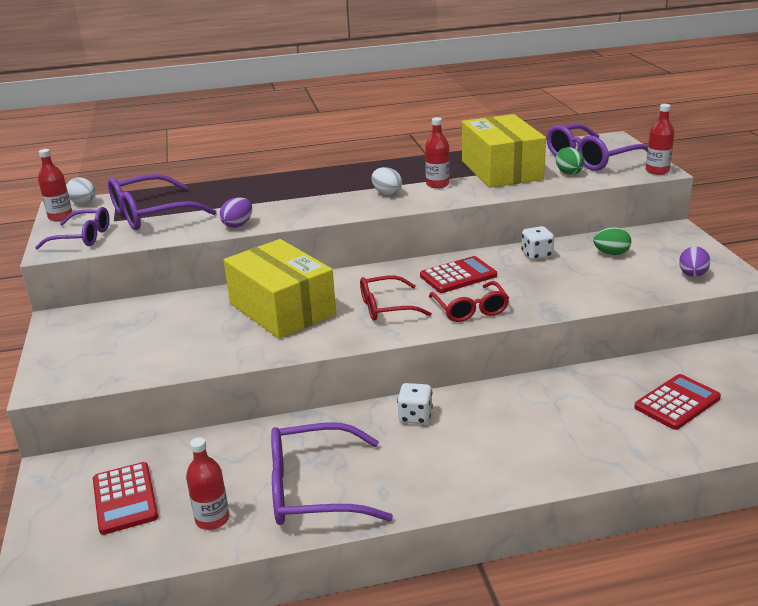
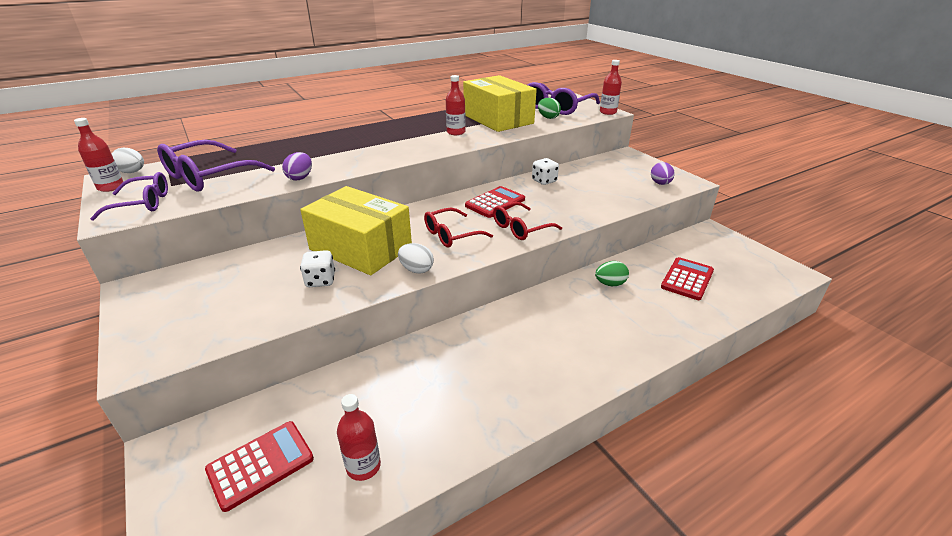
camera: 20 degrees left, 5 degrees up
red calculator [93,462,158,535] -> red calculator turned 90 degrees counterclockwise [205,421,314,512]
purple glasses [271,422,393,525] -> none
white egg [372,167,402,195] -> white egg moved to [398,243,434,274]
white dice [397,383,433,424] -> white dice moved to [300,250,335,287]
red glasses [429,281,509,322] -> red glasses turned 90 degrees clockwise [493,202,562,240]
green egg [593,227,631,255] -> green egg moved to [595,261,629,286]

